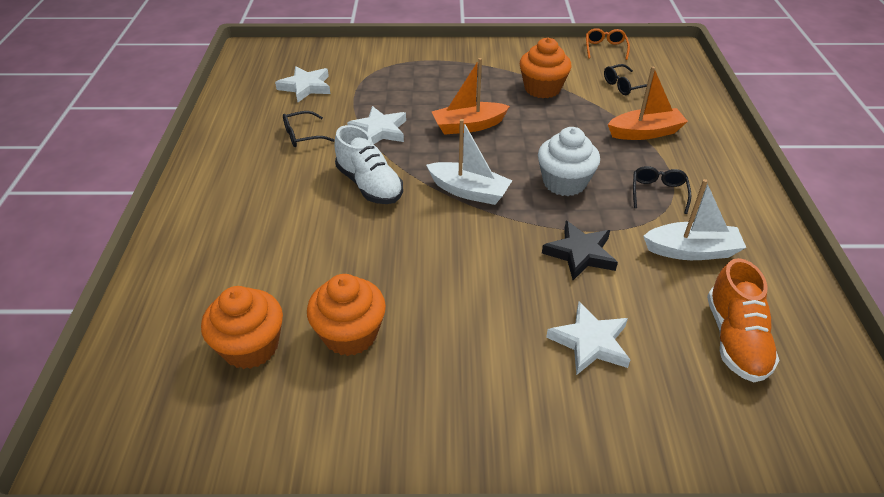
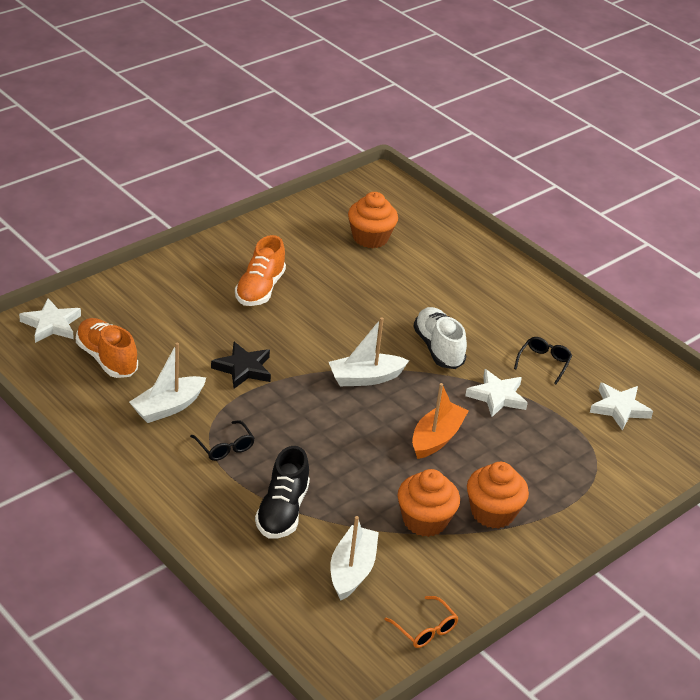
camera: 135 degrees right, 5 degrees down
orange cupcake [307,274,386,356] -> orange cupcake moved to [467,462,529,529]
white shoe [335,125,403,204] -> white shoe turned 60 degrees clockwise [413,307,467,369]
white cupcake [538,127,600,196] -> none
white star [546,302,630,375] -> white star moved to [19,298,81,343]
black glasses [604,64,651,95] -> white boat [330,516,379,601]
orange boat [608,67,688,140] -> black shoe [255,446,310,539]
none -> orange shoe [235,235,286,306]

